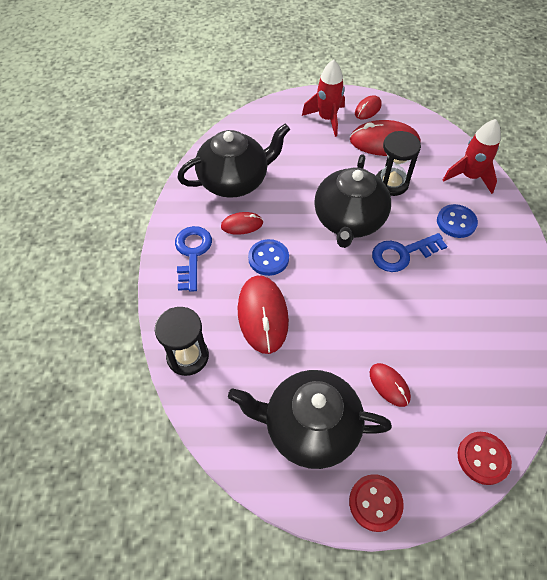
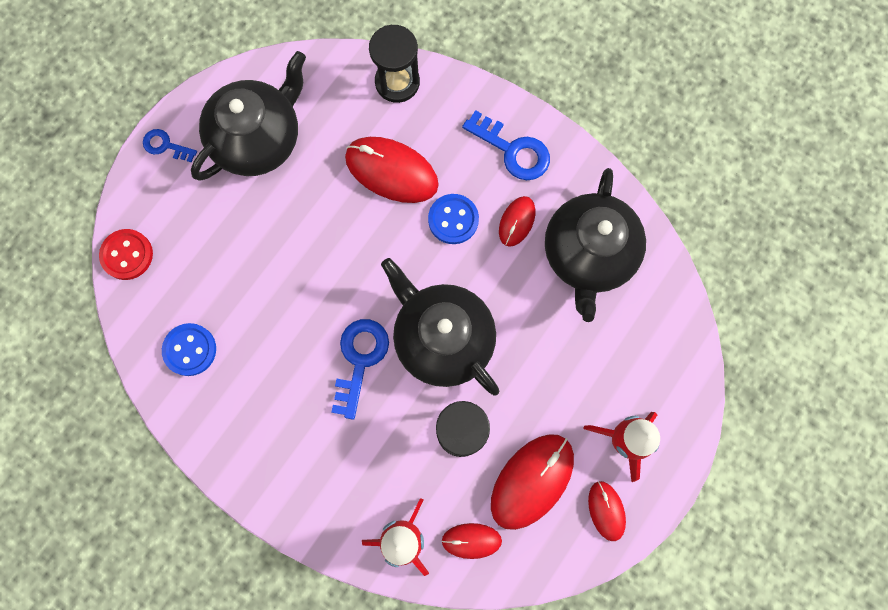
camera: 125 degrees right, 20 degrees up
red button [349,474,404,532] -> blue key [143,129,197,163]
red mouse [370,363,411,407] -> red mouse moved to [441,523,502,559]
blue button [437,204,478,238] -> blue button moved to [162,323,216,376]

